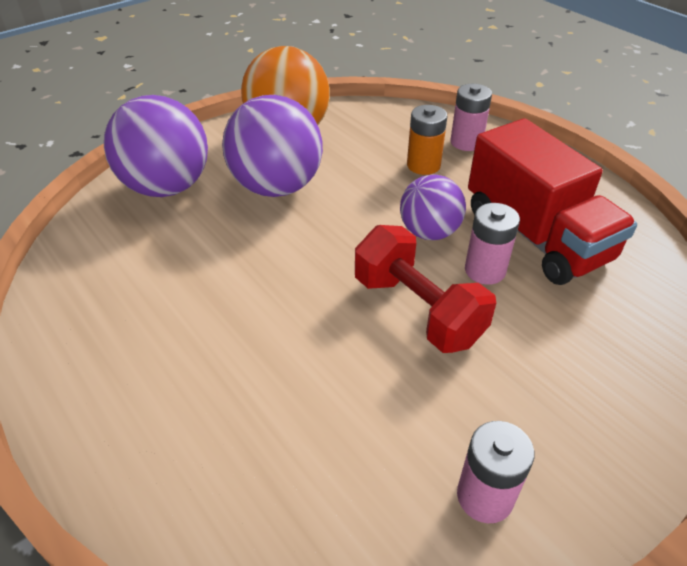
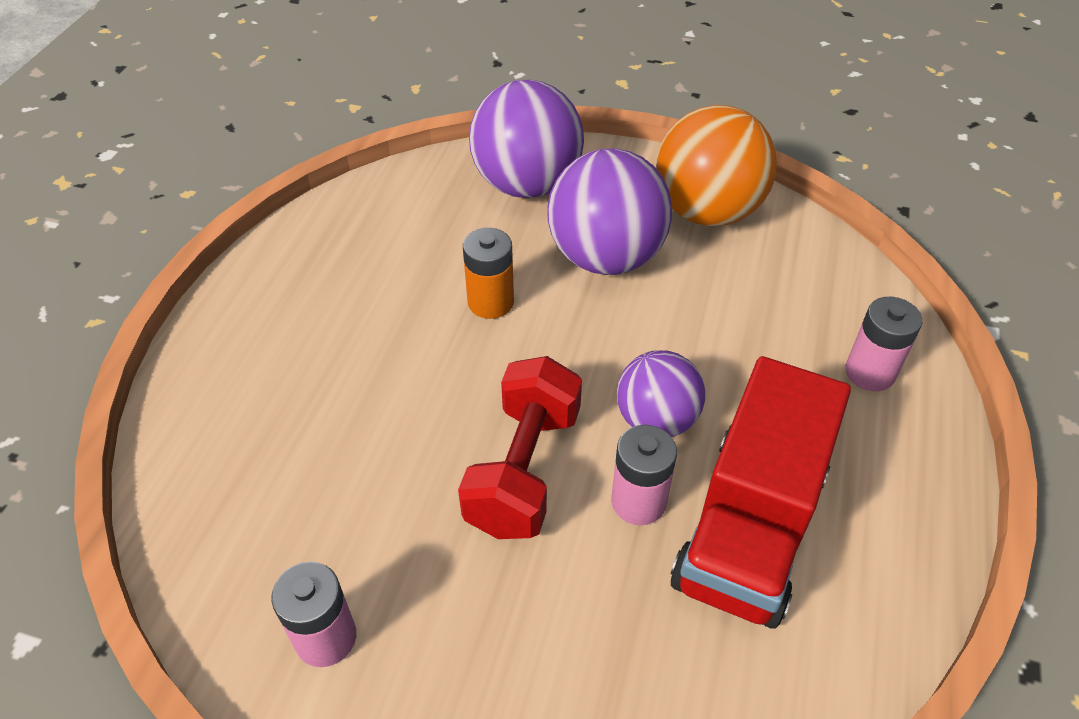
camera: 55 degrees right, 5 degrees up
orange battery [407,105,447,175] -> orange battery moved to [463,228,514,319]

